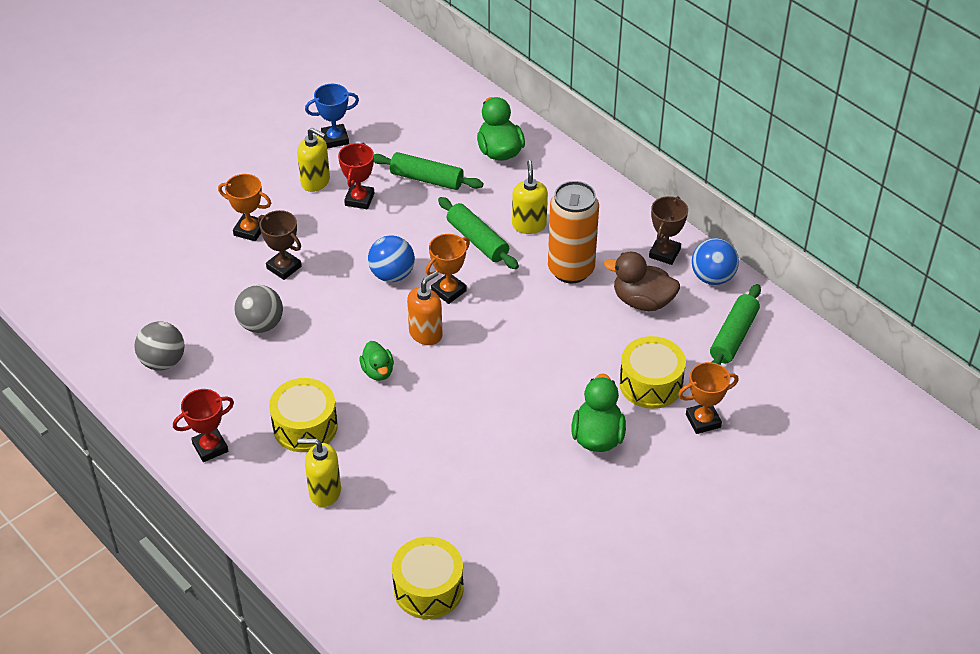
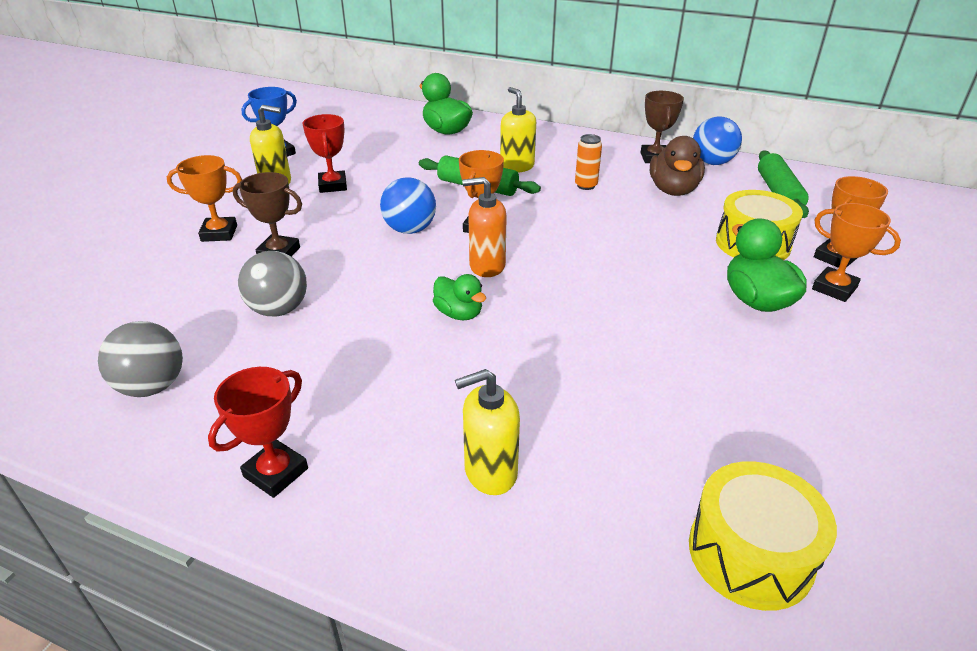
camera: 25 degrees left, 10 degrees down
yellow drum [269,378,338,452] -> none
green rolling pin [374,152,483,190] -> none
orange soap dispenser [407,271,442,345] -> orange soap dispenser turned 105 degrees counterclockwise [462,177,507,277]
orange can [548,181,599,284] -> orange can [575,134,602,190], size x0.46
brown duck [604,252,680,311] -> brown duck turned 75 degrees counterclockwise [650,136,705,196]
none -> orange trophy [812,203,901,302]

